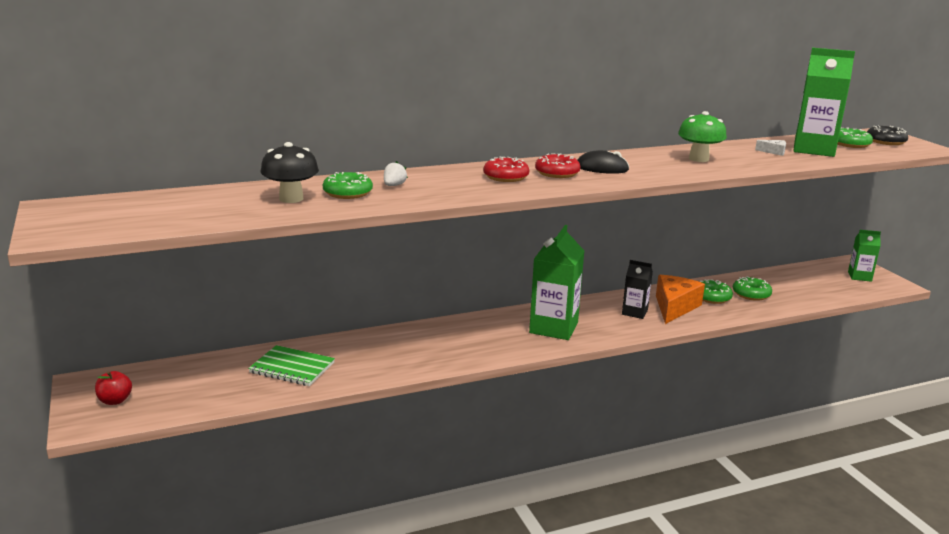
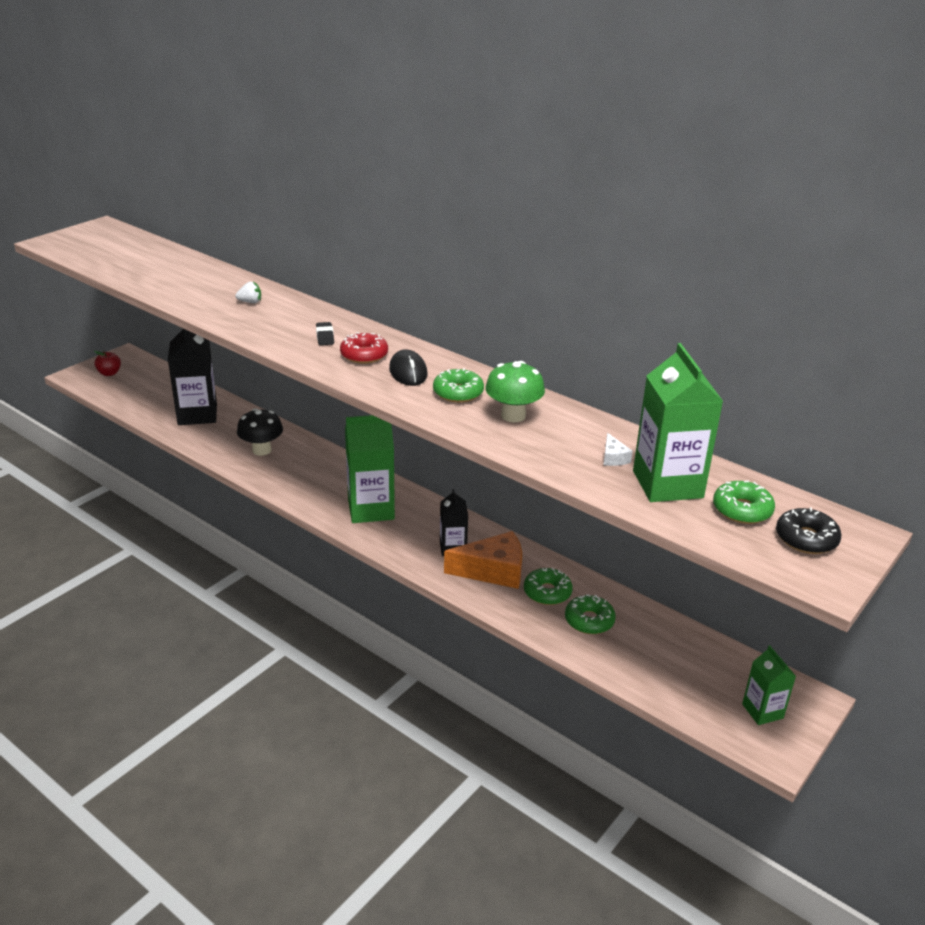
camera: 60 degrees right, 10 degrees up
green notebook [248,345,335,386] -> black carton [168,329,217,425]
black mushroom [261,142,319,203] -> black mushroom moved to [237,408,283,456]
green donut [323,172,373,199] -> green donut moved to [433,368,484,403]
red donut [483,157,529,182] -> black eraser [316,322,334,345]

